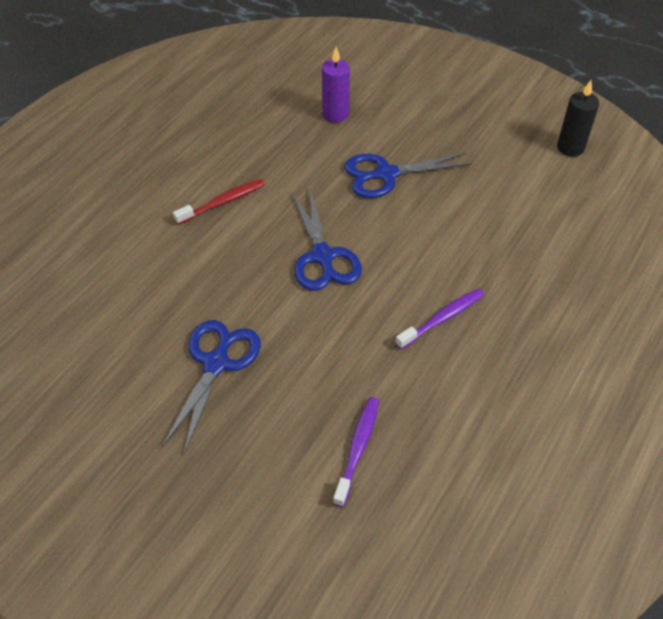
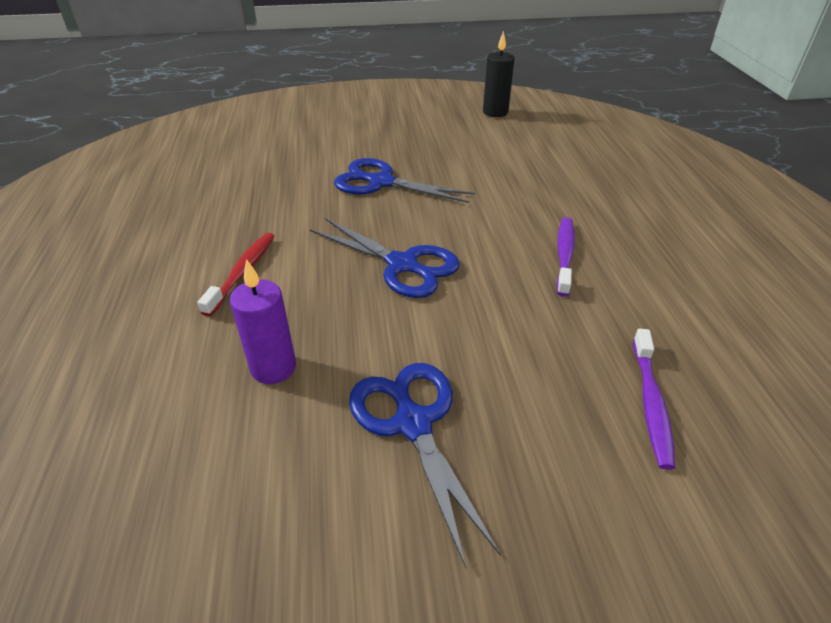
camera: 40 degrees left, 10 degrees down
purple candle [322,47,350,123] -> purple candle moved to [230,259,296,384]
purple toothbrush [333,397,379,507] -> purple toothbrush turned 150 degrees counterclockwise [633,329,675,470]
blue scissors [344,153,472,198] -> blue scissors turned 75 degrees clockwise [334,158,475,203]

